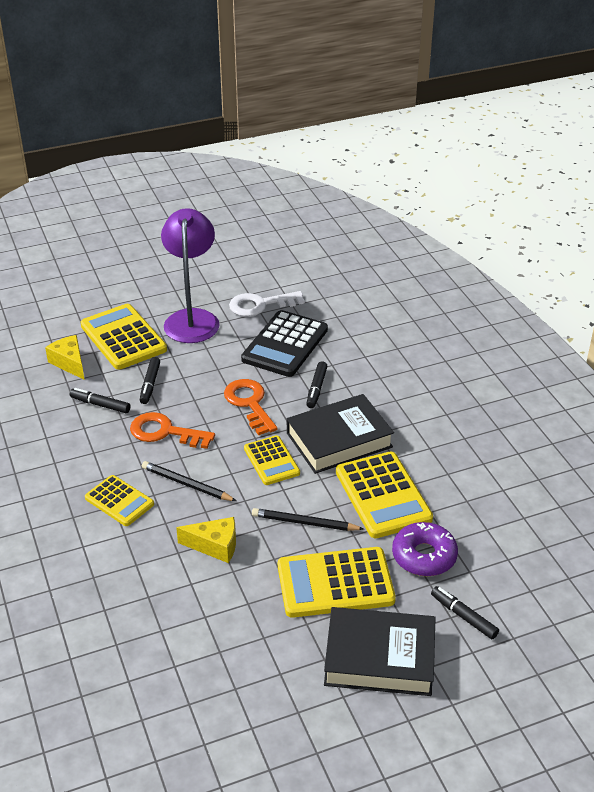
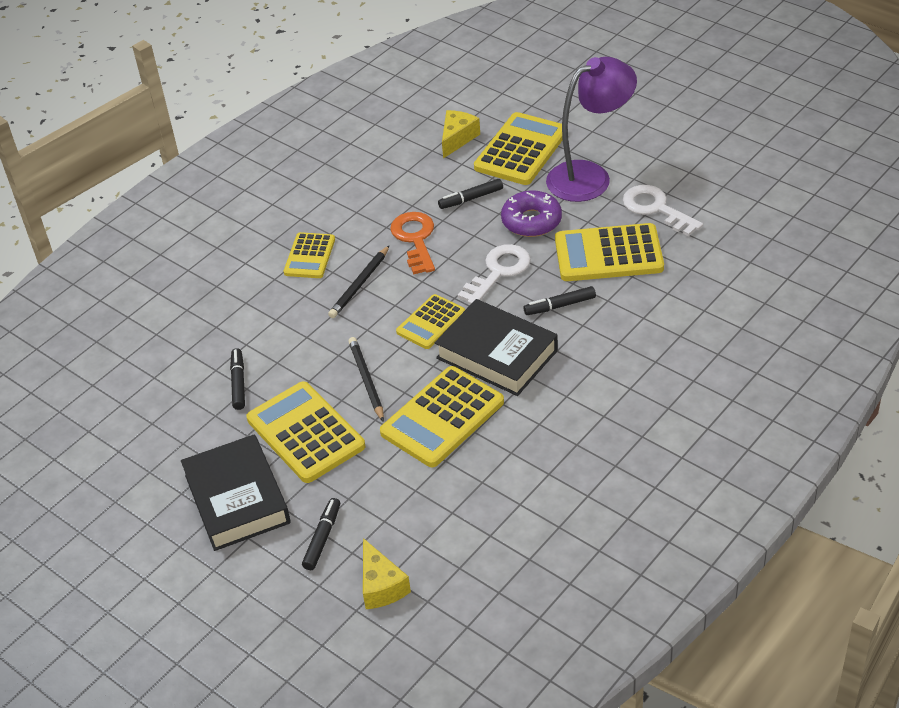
camera: 65 degrees right, 5 degrees up
black marker [70,388,131,413] -> black marker moved to [230,348,245,410]
black pencil [142,461,236,501] -> black pencil turned 150 degrees counterclockwise [328,245,390,318]
yellow cheese [176,517,236,563] -> yellow cheese moved to [363,538,411,609]
orange key [224,379,278,435] -> white key [458,244,531,305]
black calculator [241,310,328,377] -> yellow calculator [555,223,664,281]
purple donut [392,522,458,576] -> purple donut moved to [501,190,562,237]

